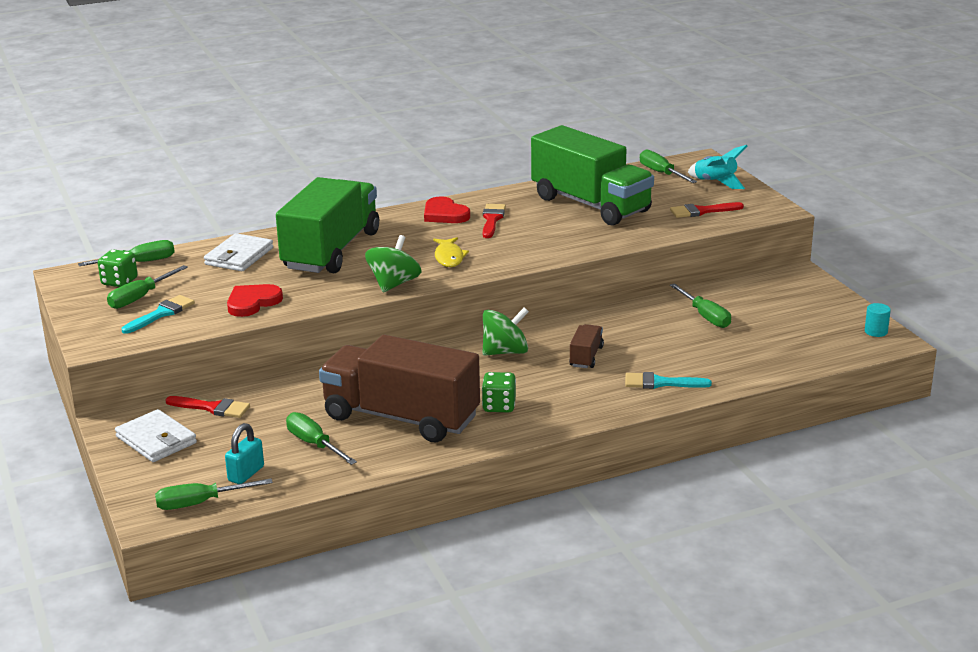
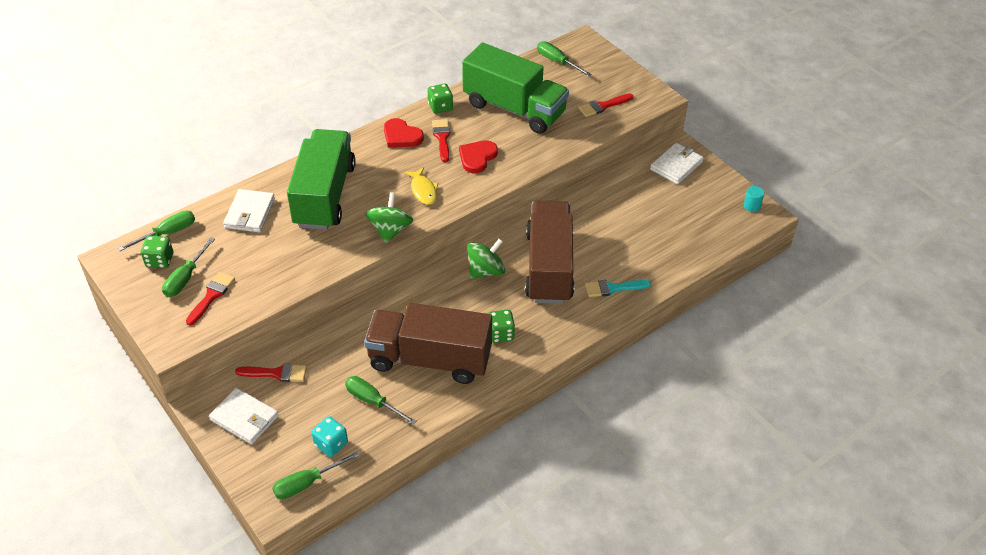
camera: 15 degrees left, 20 degrees up
turquoise brush [122,295,195,334] -> red brush [186,272,235,326]
turquoise padlock [225,423,264,484] -> turquoise dice [311,416,348,457]
red heart [227,284,283,317] -> red heart moved to [459,140,498,173]
brown truck [569,324,604,368] -> brown truck [525,200,575,304], size x2.44
green screwdriver [670,283,731,328] -> none
turquoise rocket [688,145,748,189] -> none
none -> green dice [428,84,453,114]
none -> white wallet [650,143,704,184]

